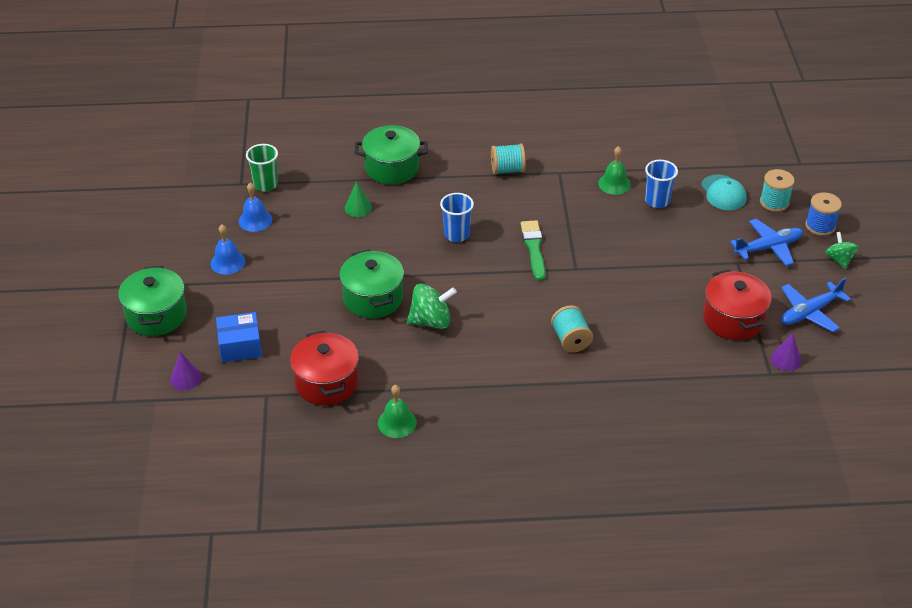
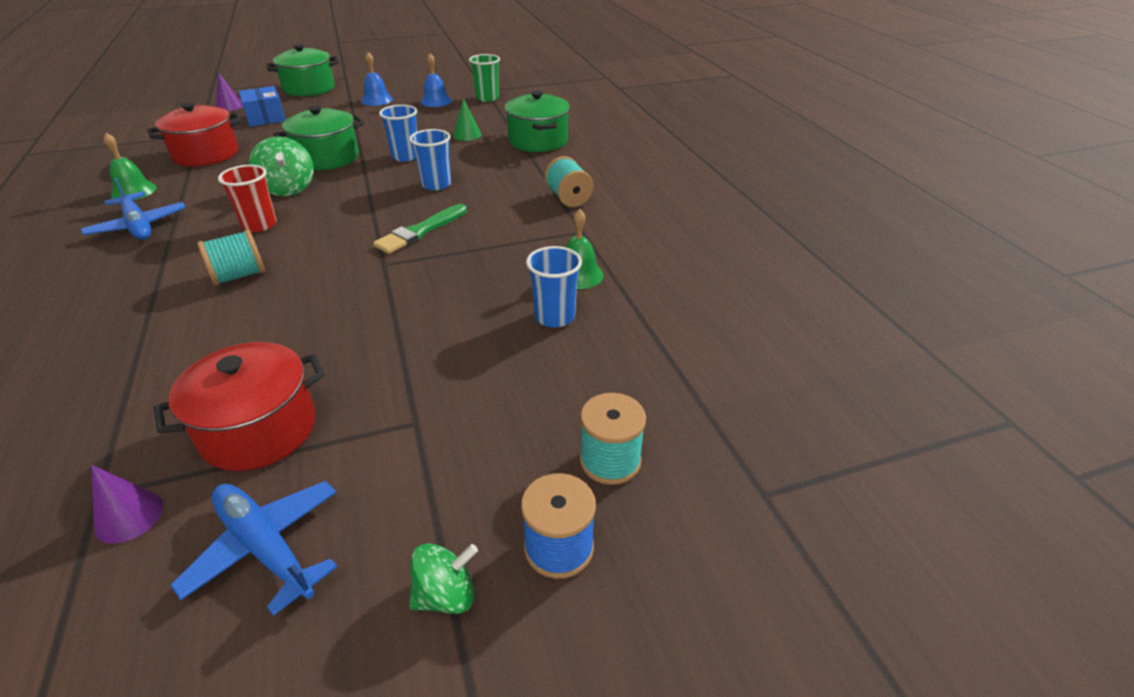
camera: 75 degrees right, 5 degrees down
green brush [521,220,546,281] -> green brush turned 150 degrees clockwise [373,204,467,254]
turquoise cap [701,174,746,210] -> none
blue plane [730,219,803,266] -> blue plane moved to [81,178,186,240]
none -> red cup [218,165,277,232]
none -> blue cup [379,105,417,162]

